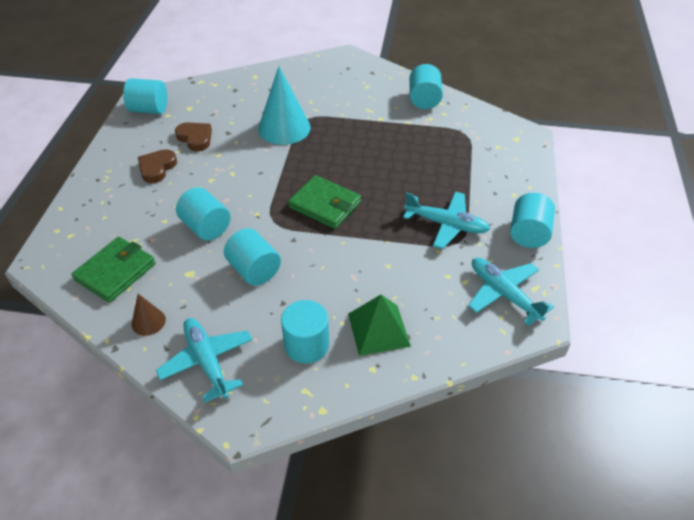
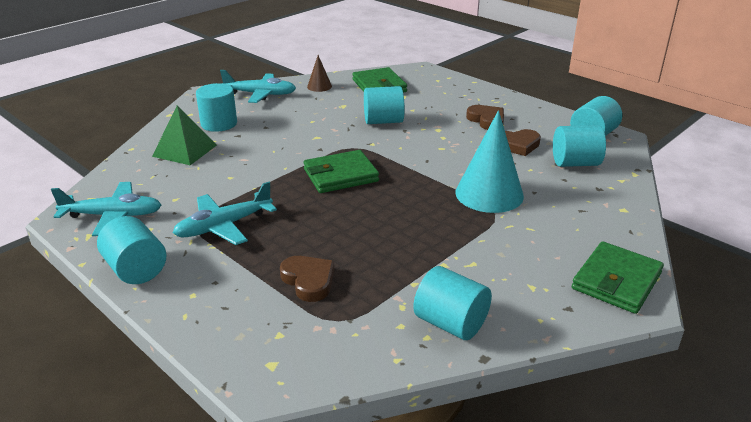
camera: 125 degrees right, 15 degrees down
turquoise cylinder [224,228,281,286] -> turquoise cylinder moved to [553,125,606,167]
none -> brown heart [280,256,335,302]
none -> green wallet [572,241,664,314]

